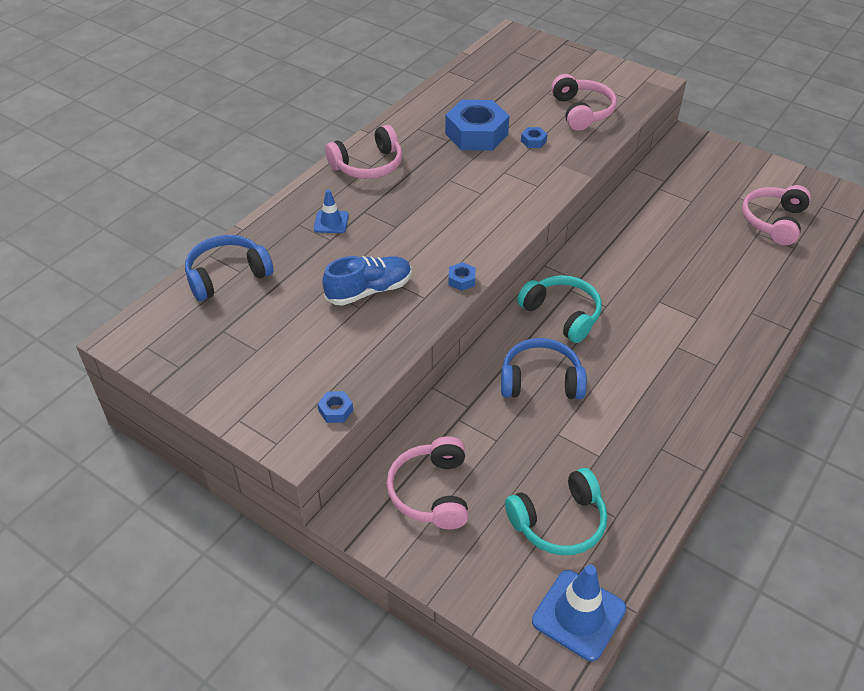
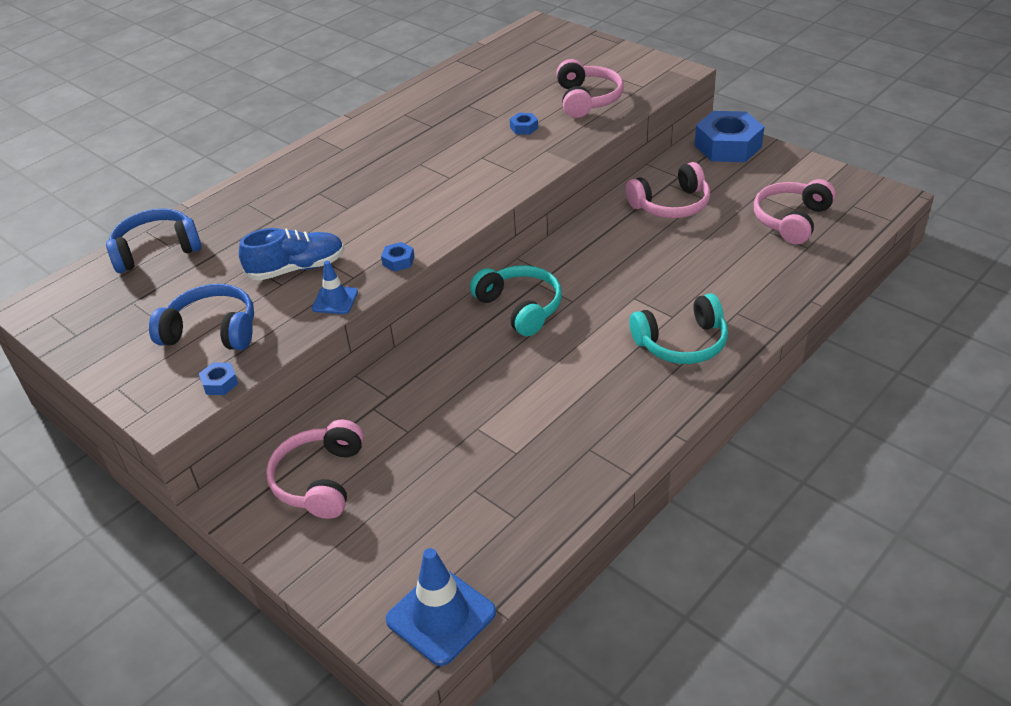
camera: 10 degrees right, 5 degrees down
blue traffic cone [314,190,349,233] -> blue traffic cone moved to [312,261,358,314]
pink headphones [325,125,402,179] -> pink headphones moved to [626,162,710,218]
blue nut [445,100,509,151] -> blue nut moved to [695,111,764,162]
blue headphones [501,338,587,399] -> blue headphones moved to [149,284,254,350]
turquoise headphones [505,468,607,555] -> turquoise headphones moved to [630,293,728,364]

